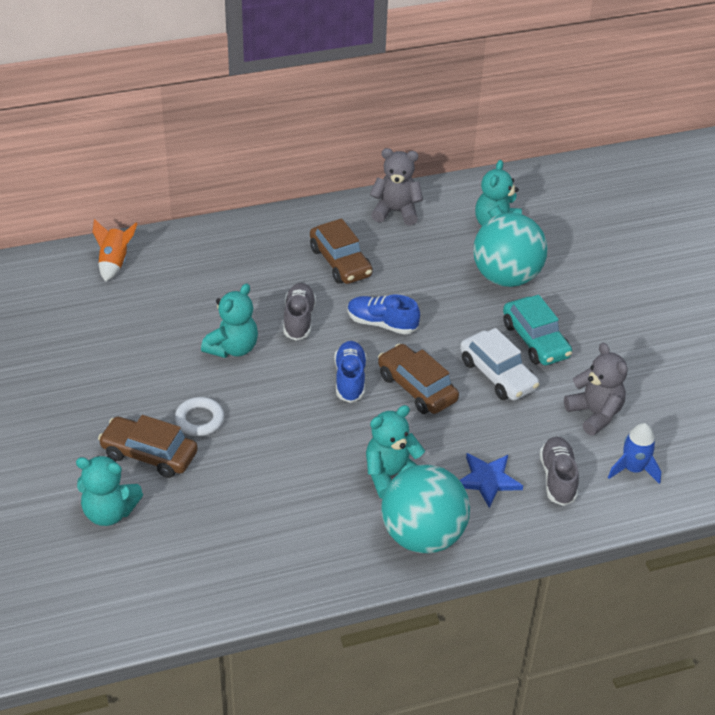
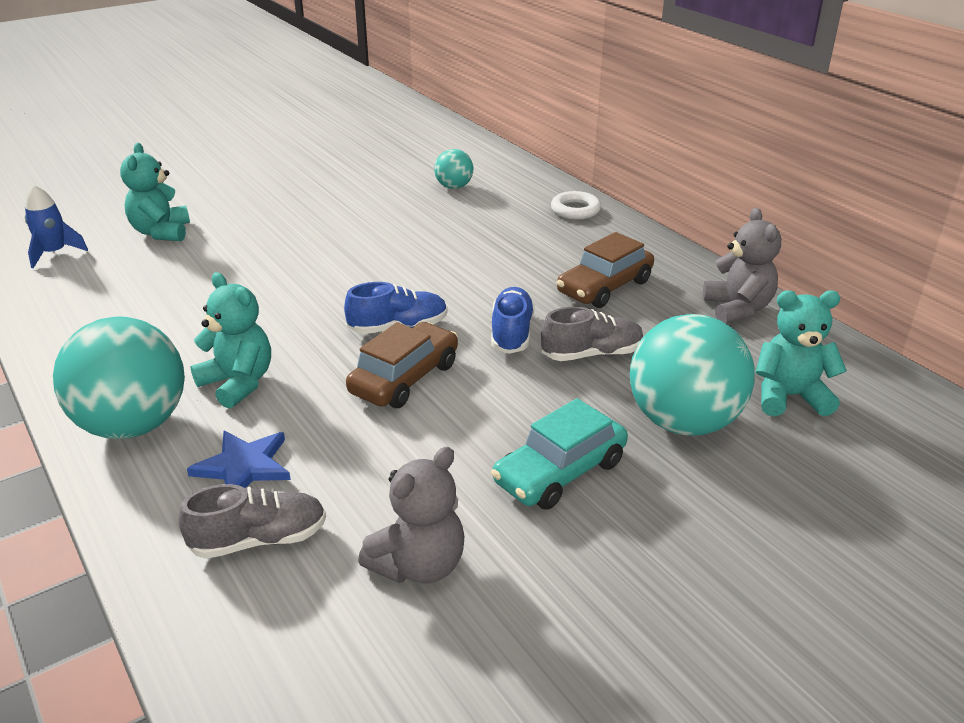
camera: 75 degrees right, 10 degrees down
orange rocket [93,219,138,282] -> none
brown car [98,415,198,478] -> none
white ring [175,397,224,436] -> white ring moved to [551,191,601,220]
turquoise teddy bear [201,284,258,358] -> none
grey shoe [283,283,316,341] -> grey shoe moved to [541,307,644,361]
white car [460,328,539,400] -> none
blue rocket [608,423,661,484] -> blue rocket moved to [25,185,88,268]
none -> turquoise ball [434,149,473,189]

